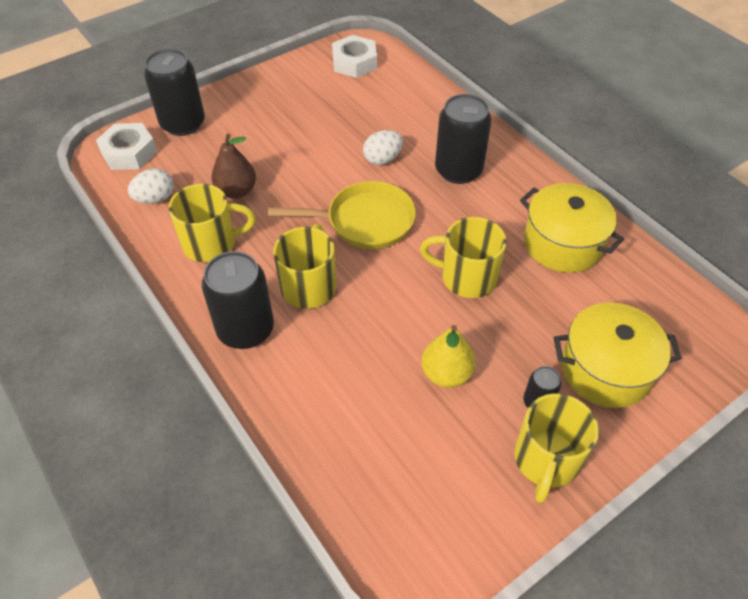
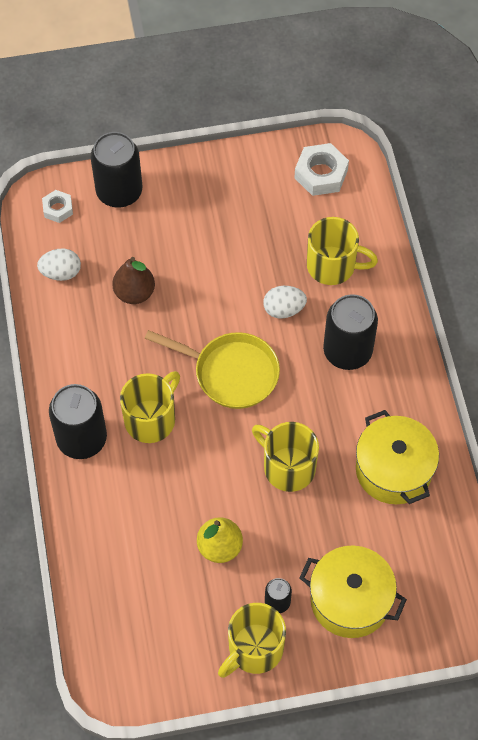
camera: 25 degrees right, 10 degrees up
white nut [96,123,157,170] -> white nut [42,190,73,223], size x0.60
yellow mug [168,184,256,262] -> yellow mug moved to [307,217,378,285]

